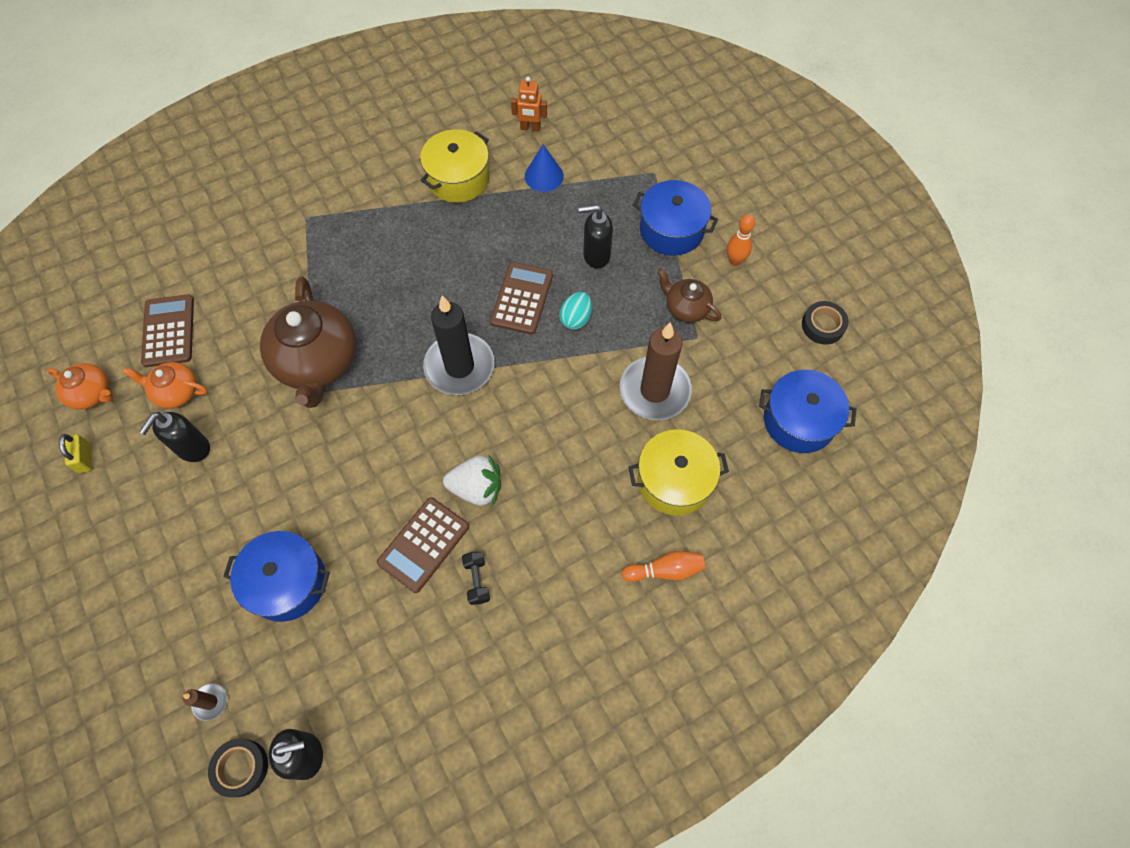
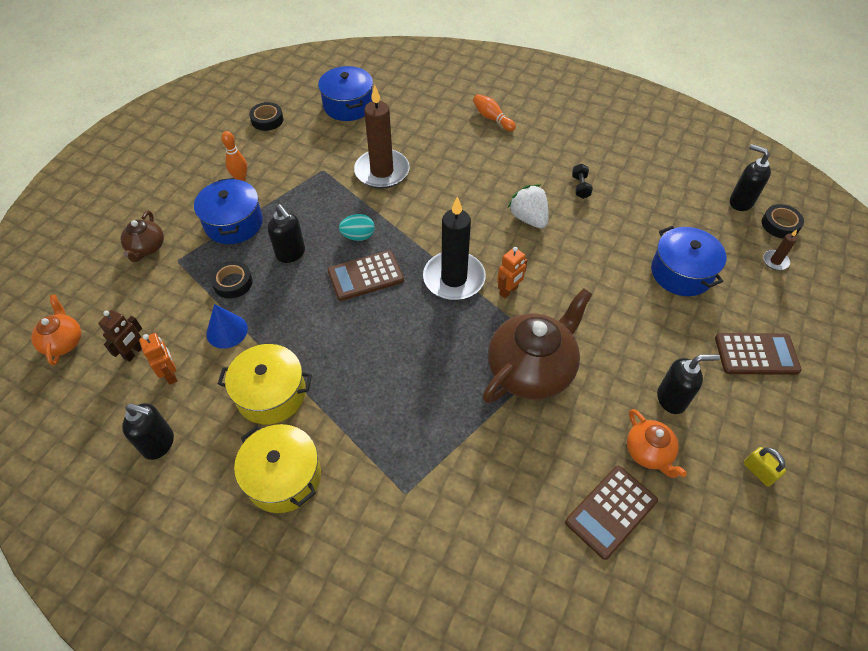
camera: 125 degrees left, 10 degrees down
orange teapot [47,363,114,410] -> orange teapot moved to [31,294,81,366]
yellow padlock [59,434,92,473] -> yellow padlock turned 75 degrees counterclockwise [744,447,786,487]
brown calculator [377,497,469,593] -> brown calculator moved to [715,333,802,375]
black dumbbell [462,552,490,605] -> black dumbbell turned 45 degrees counterclockwise [572,164,593,199]
yellow pot [629,429,729,516] -> yellow pot moved to [234,424,321,513]
brown teapot [657,269,722,323] -> brown teapot moved to [121,211,164,262]
none -> brown robot [98,310,142,362]
none -> black soap dispenser [122,403,174,460]
none -> black tape [210,261,253,299]
none -> orange robot [497,247,528,298]

